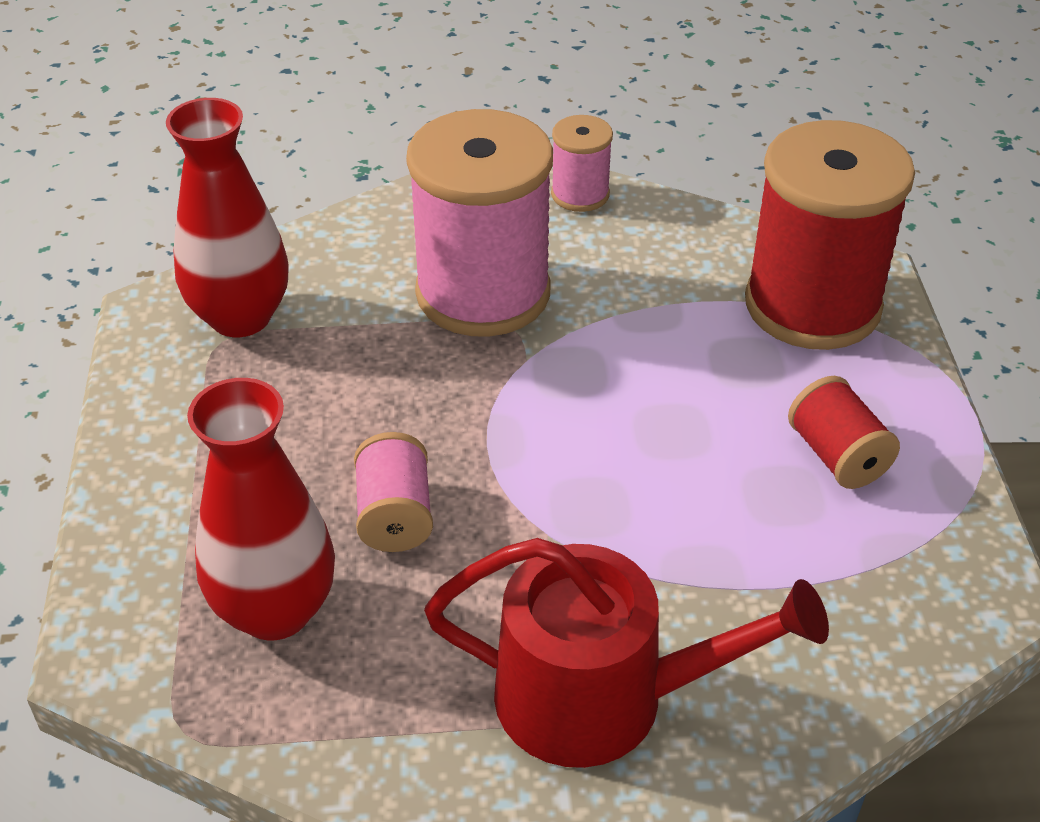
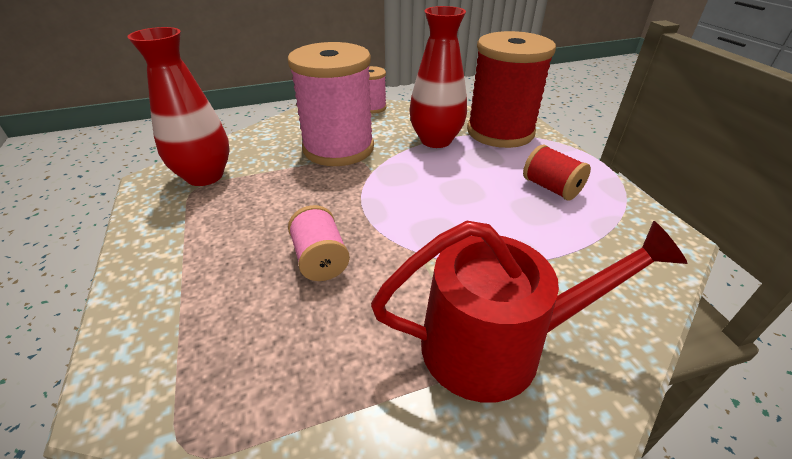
camera: 15 degrees left, 5 degrees down
red vase [187,378,335,640] -> red vase moved to [409,6,467,148]

